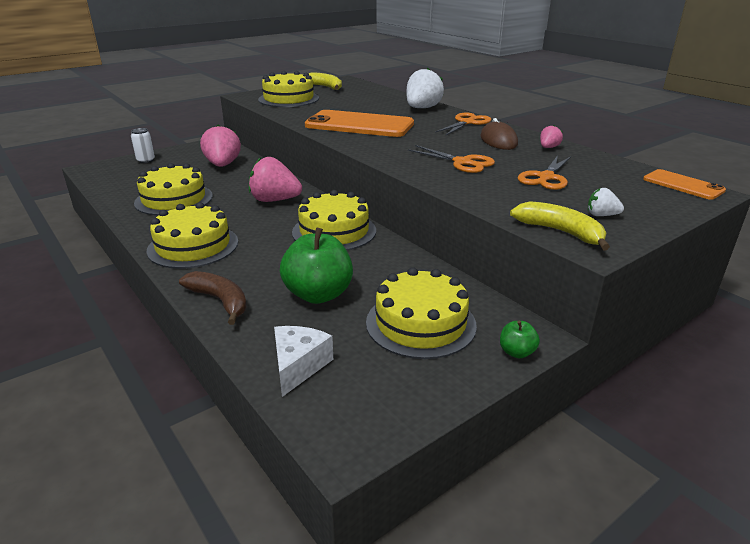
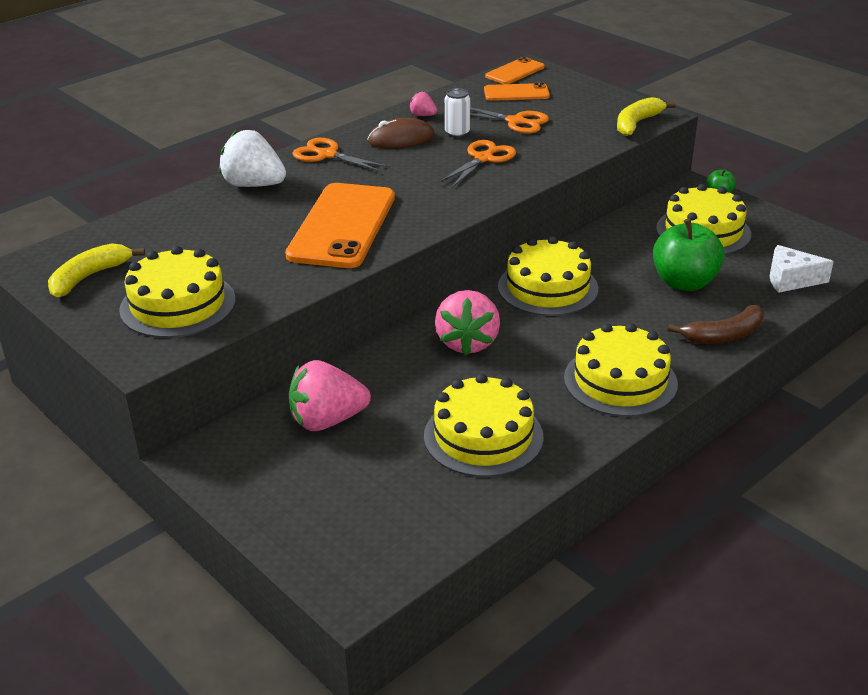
camera: 95 degrees left, 5 degrees up
white can [131,128,155,163] -> white can moved to [445,88,470,138]
brown banana [179,271,247,325] -> brown banana turned 150 degrees counterclockwise [668,305,764,344]
white strawberry [588,188,624,216] -> none
none -> orange phone [484,83,550,101]

